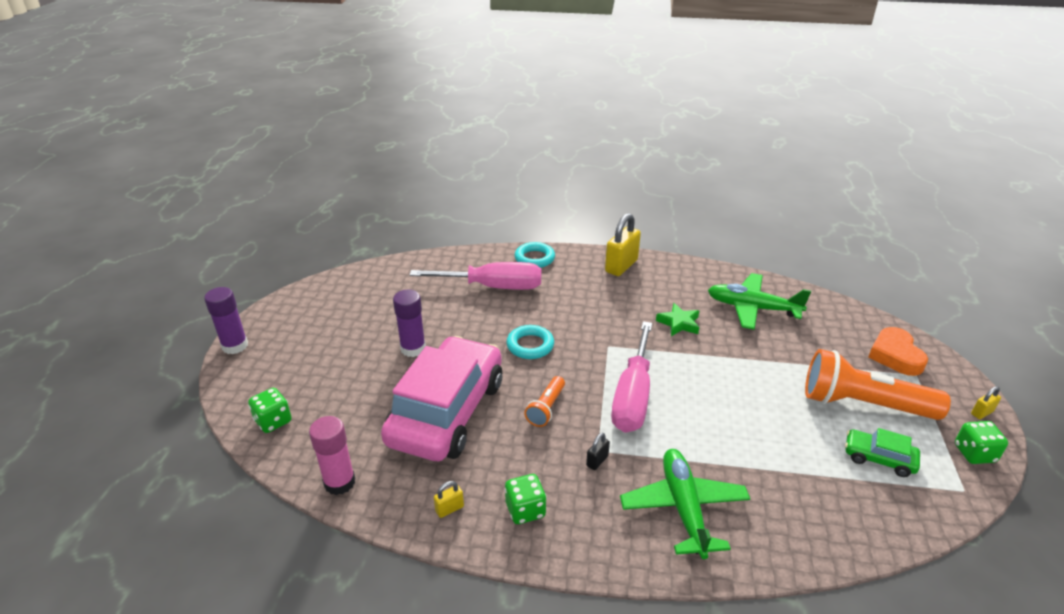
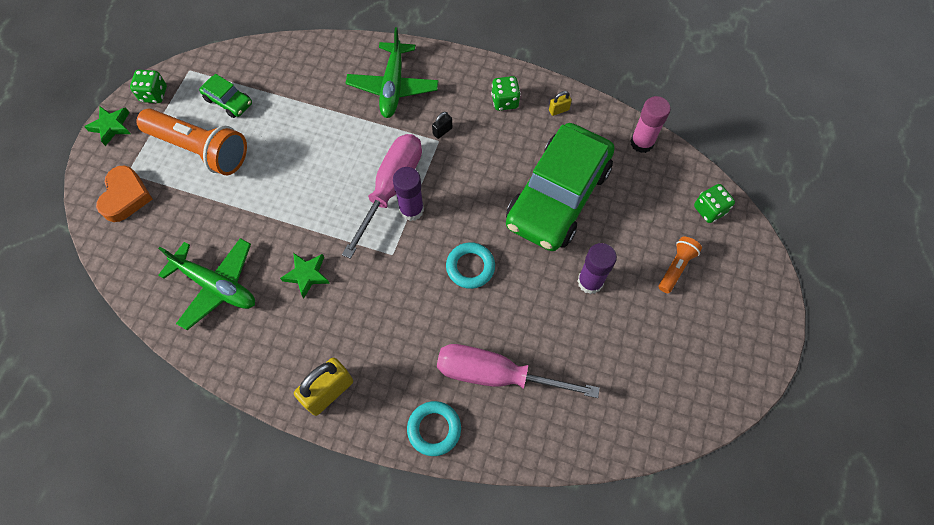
camera: 170 degrees left, 30 degrees up
purple glue stick [204,287,248,354] -> purple glue stick moved to [393,167,424,221]
pink car [381,336,502,461] -> green car [506,123,615,251]
orange flashlight [524,376,565,427] -> orange flashlight moved to [659,236,702,293]
yellow padlock [971,386,1001,419] -> green star [84,106,131,146]

